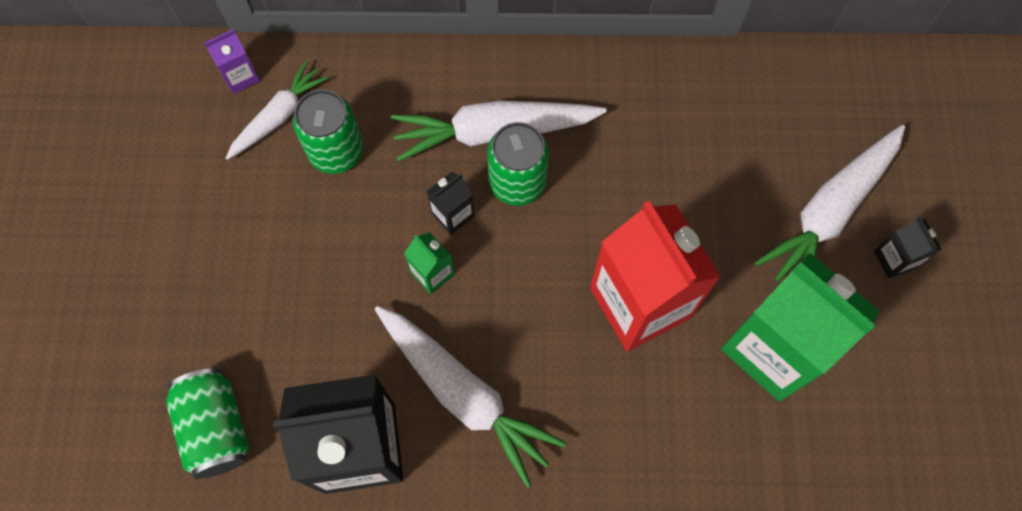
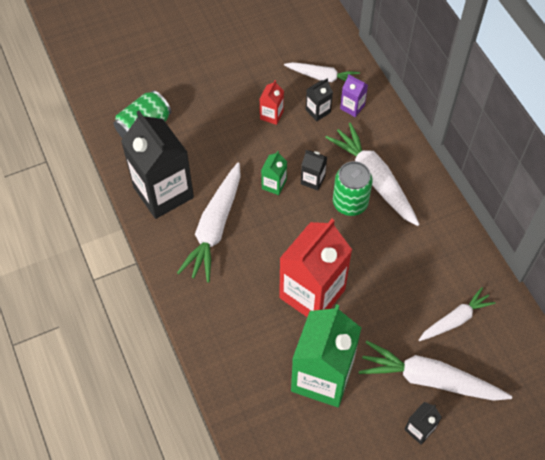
camera: 65 degrees right, 10 degrees down
purple carton [204,29,260,94] -> purple carton moved to [340,74,368,117]
green can [293,89,363,174] -> black carton [306,78,333,121]
none -> red carton [260,80,284,125]
none -> white carrot [419,287,495,341]

